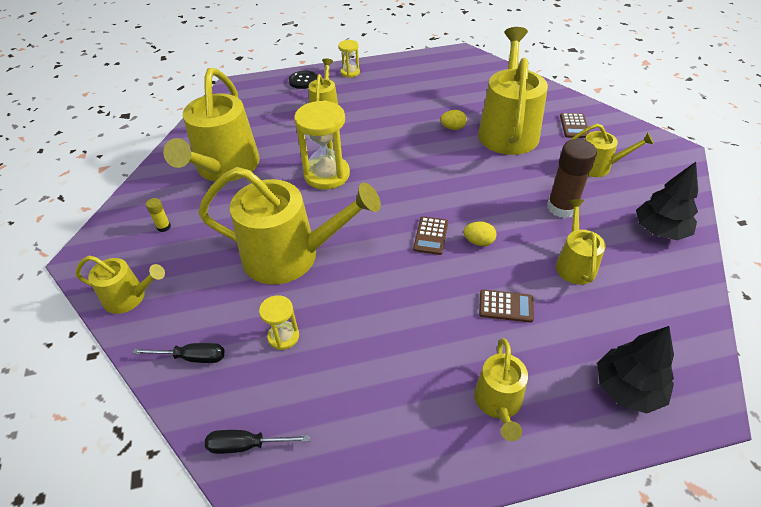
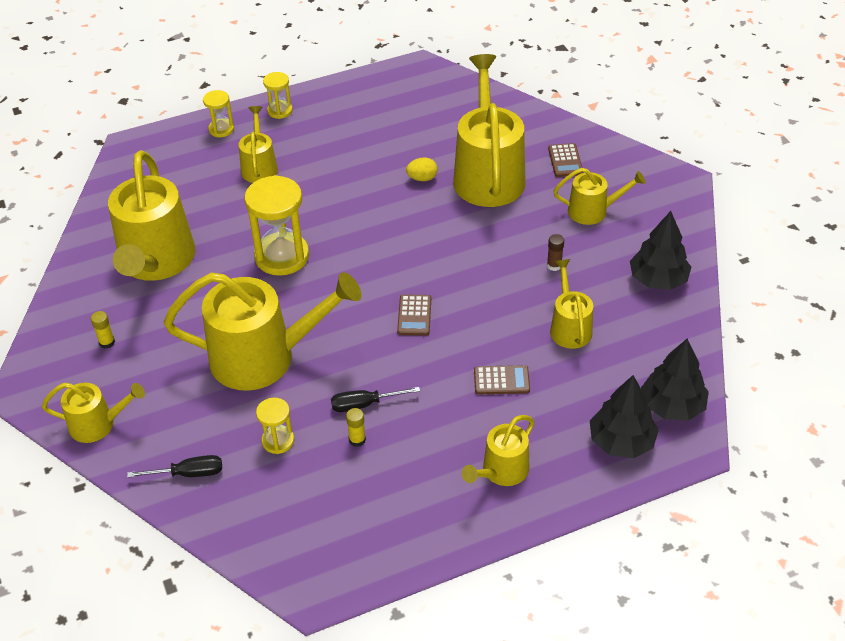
camera: 10 degrees left, 0 degrees up
black screwdriver [205,430,310,454] -> black screwdriver moved to [331,387,420,412]
black button [289,71,317,89] -> yellow hourglass [203,90,234,137]
yellow egg [464,222,497,246] -> none
yellow watering can [474,338,528,441] -> yellow watering can turned 45 degrees clockwise [461,415,534,486]
brown glue stick [547,139,597,218] -> brown glue stick [547,234,564,271], size x0.45
none -> yellow glue stick [346,408,366,447]
none -> black tree [641,339,709,421]

